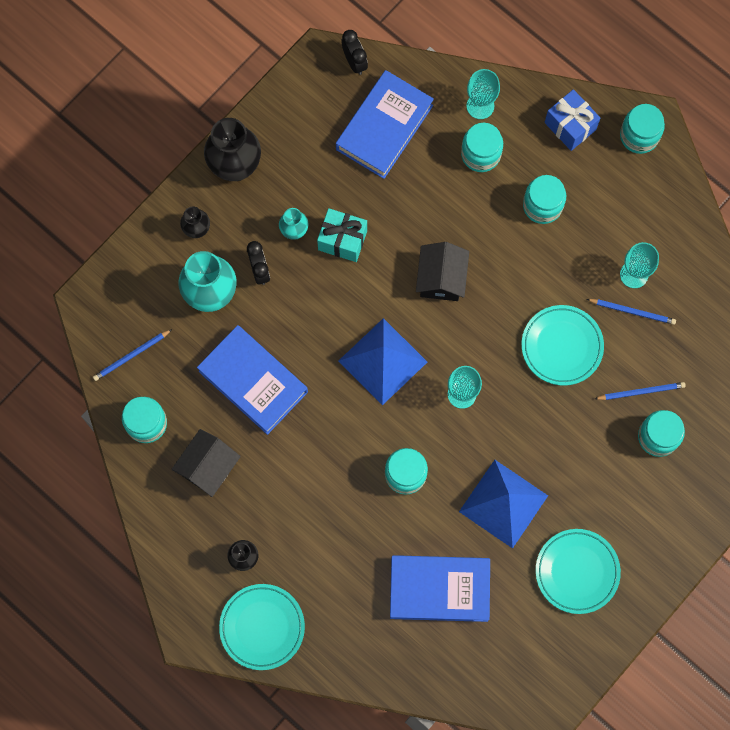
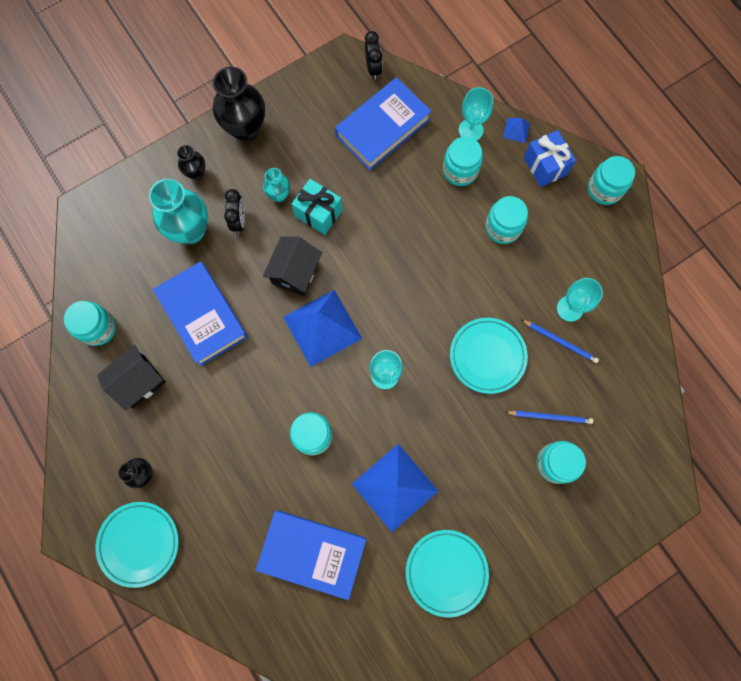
camera: 15 degrees right, 0 degrees up
blue pencil [93,329,172,381] -> none
black house [416,242,469,301] -> black house moved to [263,237,322,296]
none -> blue pyramid [503,118,530,143]

